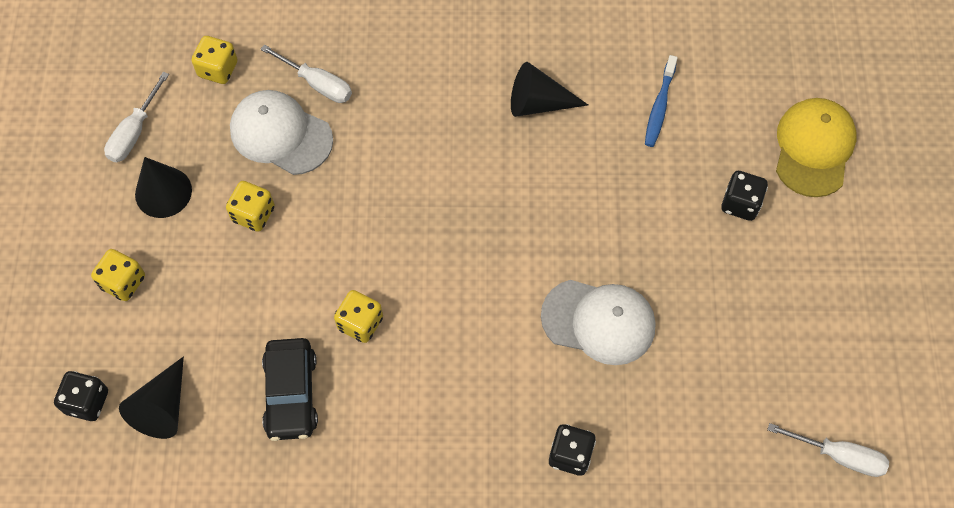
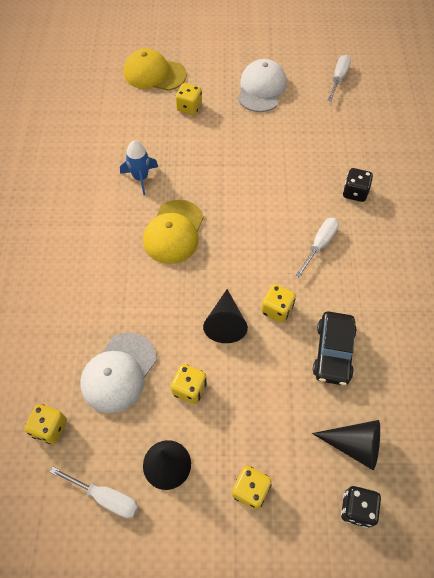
camera: 90 degrees left, 5 degrees down
white screwdriver [260,44,352,103] -> white screwdriver moved to [295,218,339,278]
black car [262,338,318,441] -> black car turned 105 degrees clockwise [313,311,357,385]
black cone [511,62,588,117] -> black cone moved to [203,289,248,343]
white cap [541,280,655,365] -> white cap moved to [237,59,287,112]
blue toothbrush [645,55,678,147] -> none
black dice [721,171,768,221] -> yellow dice [175,83,202,115]
none -> blue rocket [120,140,158,195]
none -> yellow cap [143,200,204,264]

